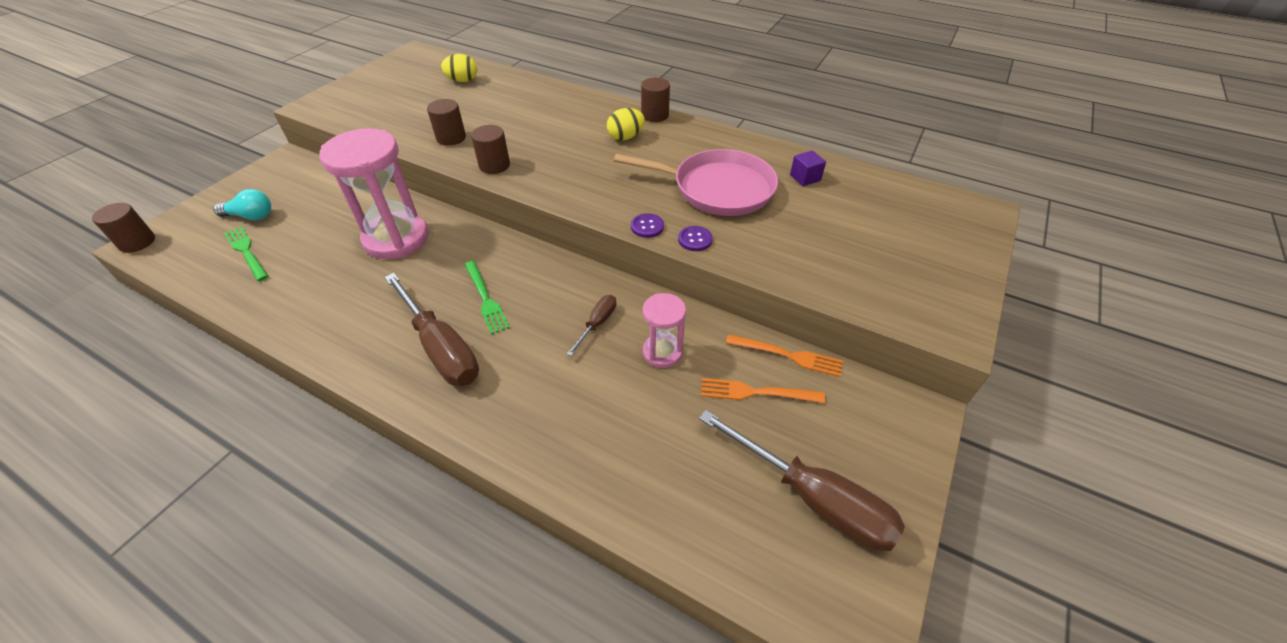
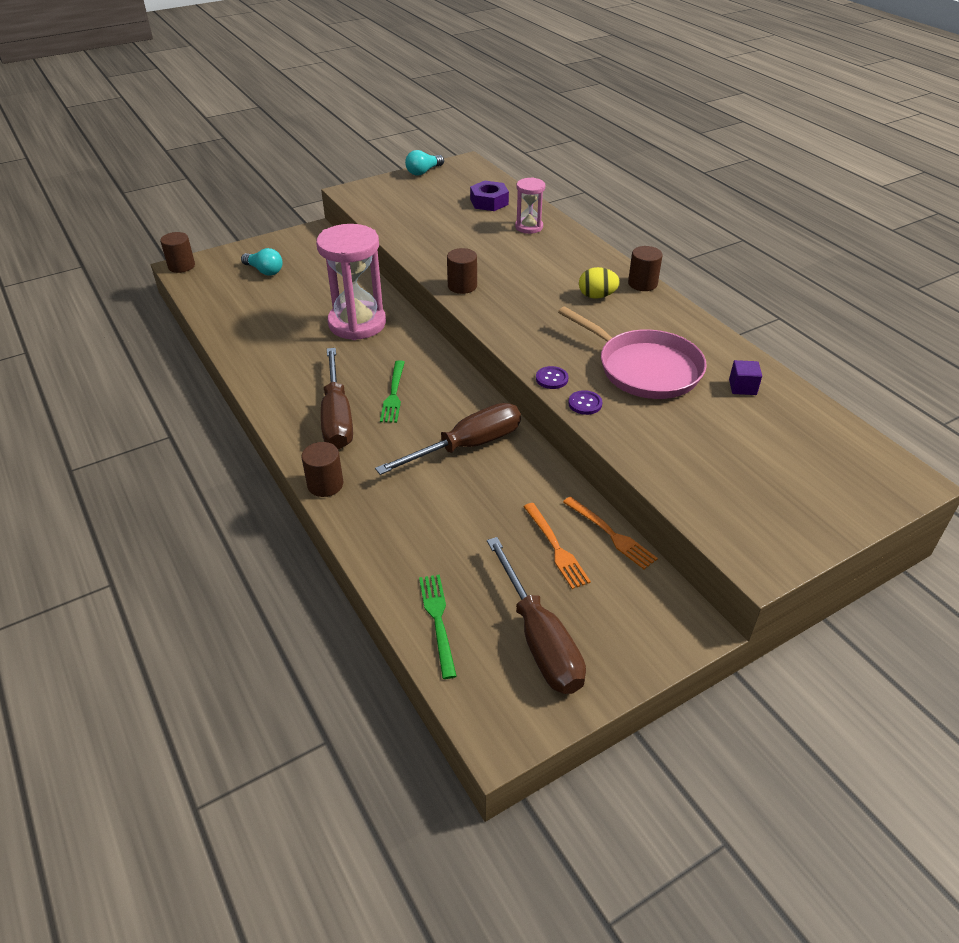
camera: 30 degrees right, 5 degrees down
green fork [224,226,268,281] -> green fork moved to [419,574,456,679]
brown cylinder [427,99,466,146] -> brown cylinder moved to [302,442,343,497]
yellow egg [441,54,477,82] -> purple nut [470,181,509,211]
brown screwdriver [567,295,616,356] -> brown screwdriver [375,403,521,475], size x2.04
pink hourglass [643,293,686,368] -> pink hourglass moved to [515,177,545,234]
orange fork [701,378,825,403] -> orange fork turned 150 degrees counterclockwise [523,503,591,589]
none -> turquoise light bulb [405,150,444,176]

